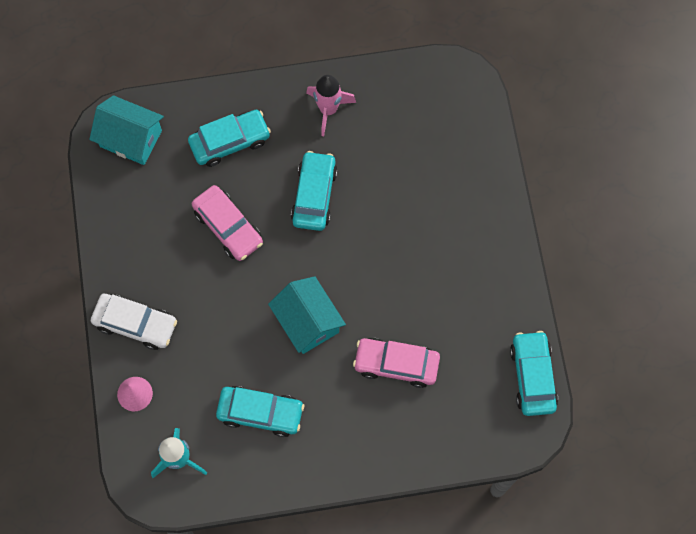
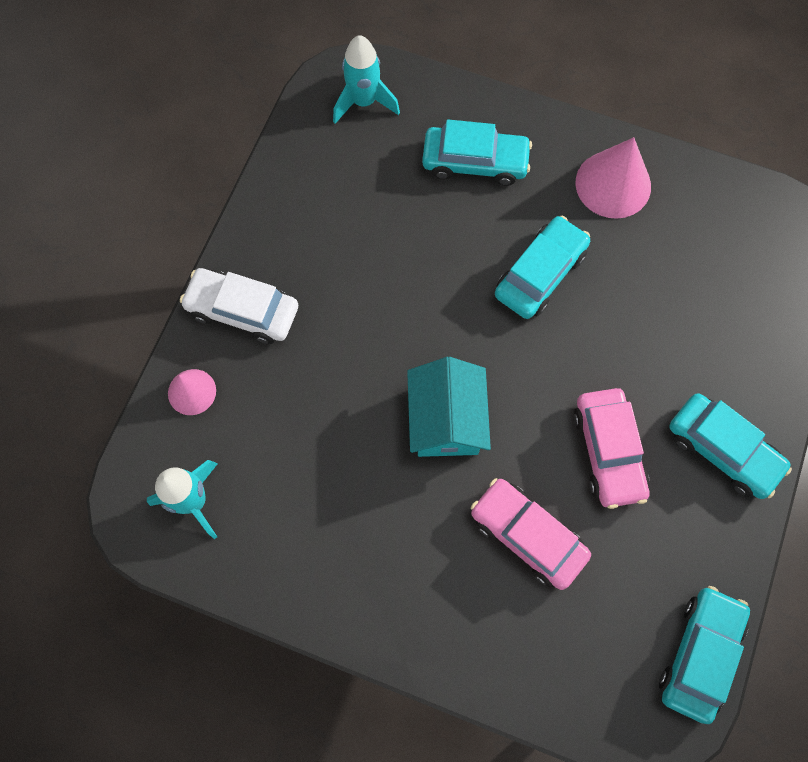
camera: 30 degrees right, 0 degrees up
turquoise house [89,95,164,165] -> turquoise rocket [333,35,400,124]
white car [91,294,177,350] -> white car turned 150 degrees clockwise [180,268,298,344]
pink car [192,185,263,261] -> pink car moved to [574,388,650,509]
turquoise car [216,386,304,437] -> turquoise car moved to [669,393,792,499]
pink rocket [306,75,356,136] -> pink cone [576,137,651,219]

